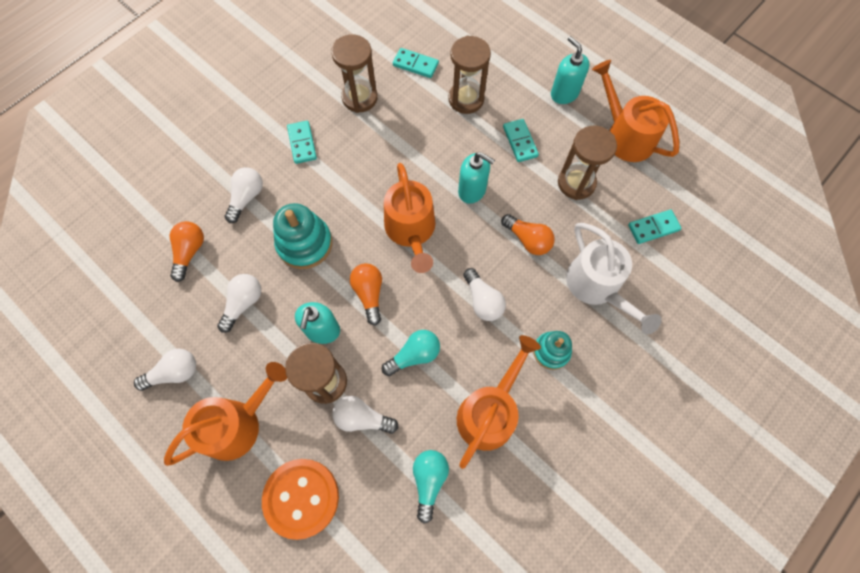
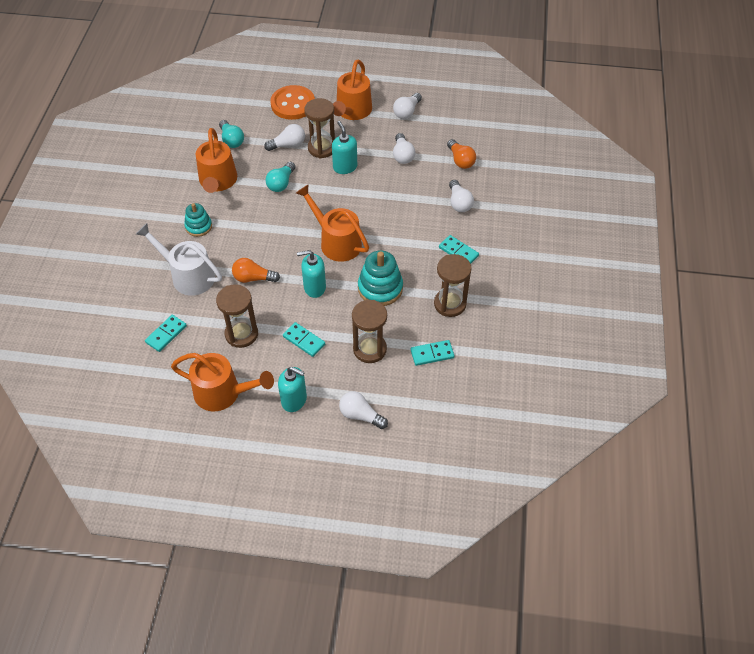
camera: 145 degrees right, 15 degrees down
turquoise stacking toy [273,203,332,269] -> turquoise stacking toy moved to [358,250,403,306]
orange light bulb [350,263,382,326] -> none
white light bulb [463,268,506,321] -> white light bulb moved to [339,391,388,429]

